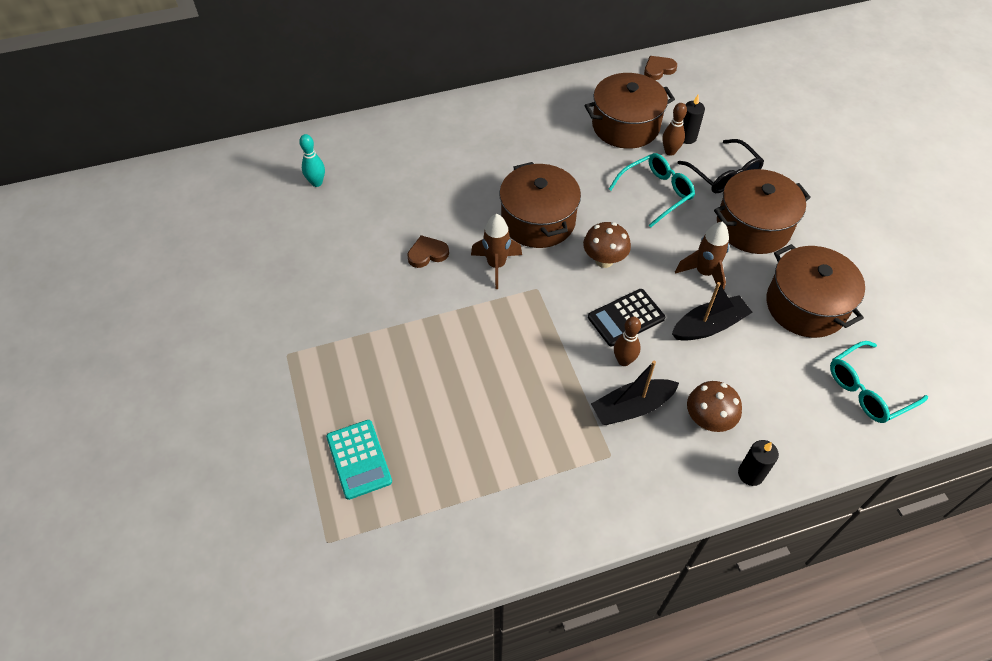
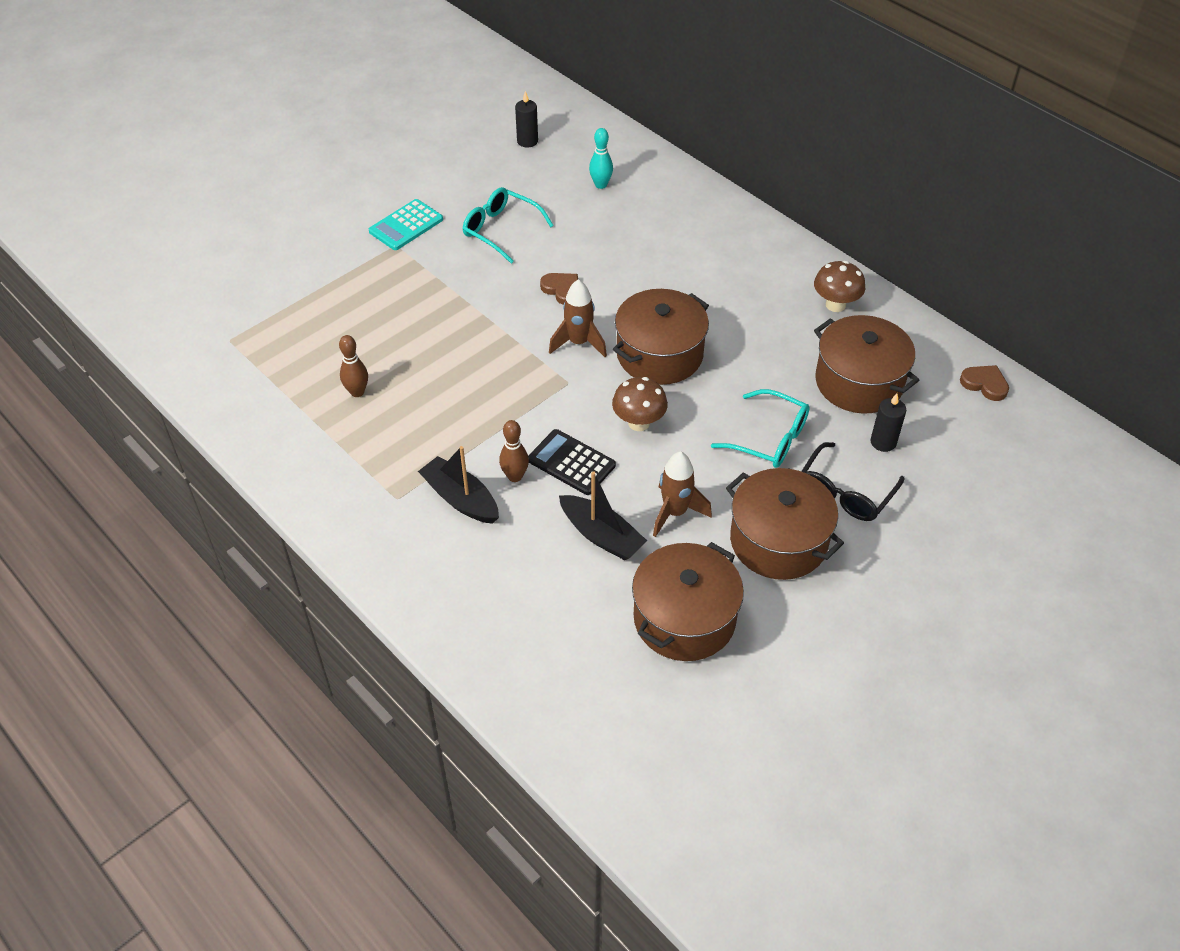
camera: 65 degrees right, 5 degrees down
turquoise calculator [326,420,392,500] -> turquoise calculator moved to [369,199,443,250]
brown bowling pin [662,103,687,156] -> brown bowling pin moved to [339,335,368,397]
brown mushroom [687,381,742,432] -> brown mushroom moved to [814,261,865,312]
black candle [738,440,779,486] -> black candle moved to [515,91,538,148]
turquoise glasses [830,341,928,423] -> turquoise glasses moved to [463,187,554,264]

